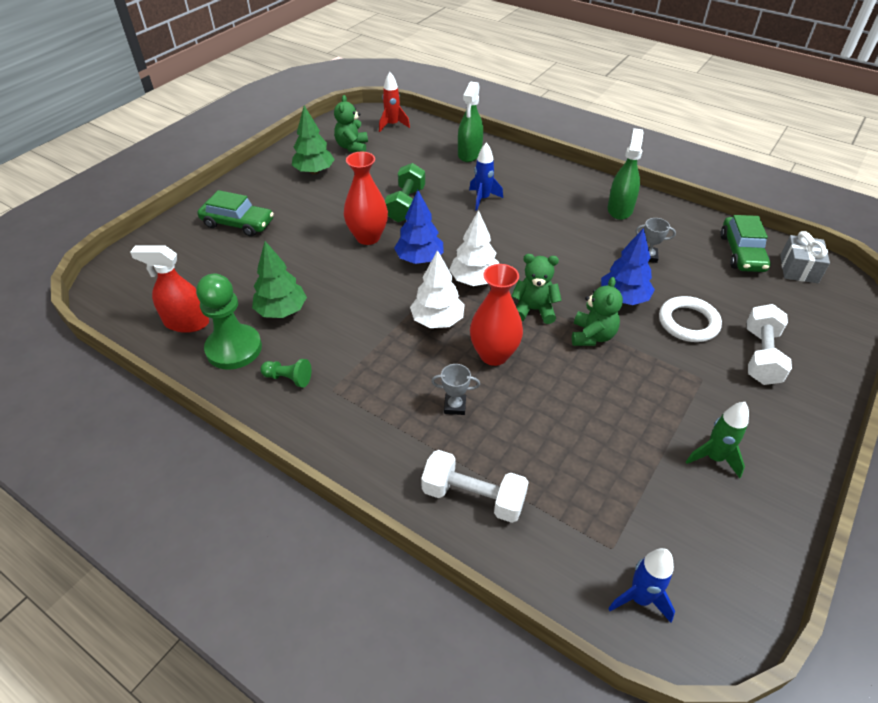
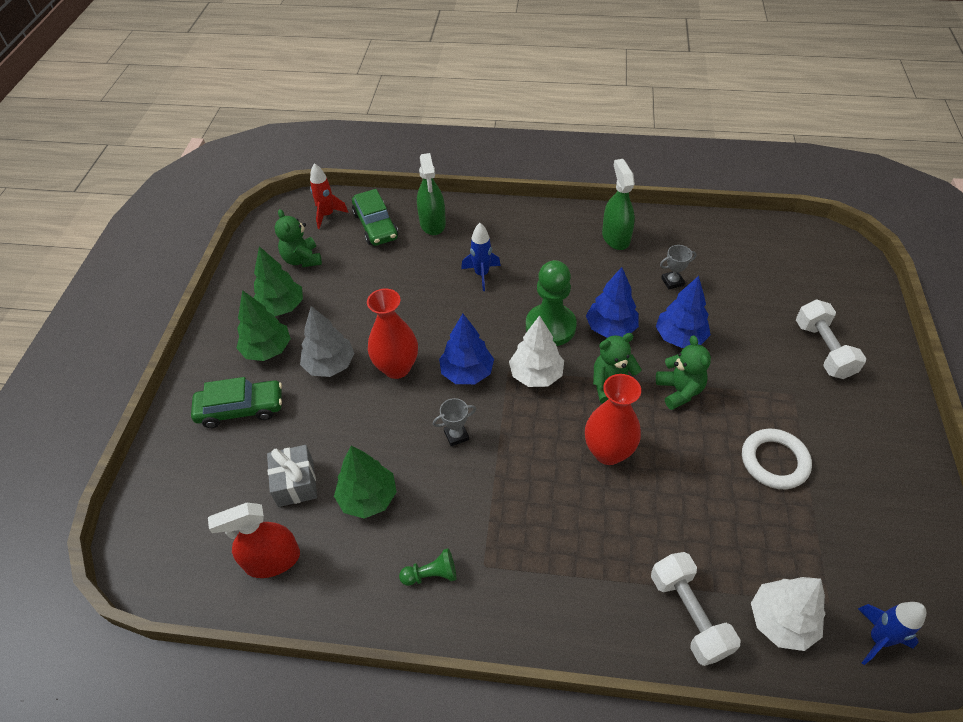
camera: 25 degrees left, 5 degrees up
green pawn [196,273,262,370] -> green pawn moved to [526,260,577,346]
green dumbbell [385,163,425,222] -> none
white tree [410,250,465,328] -> white tree moved to [751,577,826,651]
white dumbbell [421,450,529,523] -> white dumbbell turned 75 degrees clockwise [651,552,741,666]
grey trophy [431,364,480,415] -> grey trophy moved to [433,398,476,447]
white ring [659,296,722,342] -> white ring moved to [742,429,812,489]
green rocket [686,402,749,478] -> none
green car [720,215,770,272] -> green car moved to [352,189,398,246]
grey gift [780,231,830,283] -> grey gift moved to [267,445,317,507]
none -> green tree [237,290,291,361]
none -> grey tree [300,306,355,377]
none -> blue tree [586,267,639,338]

